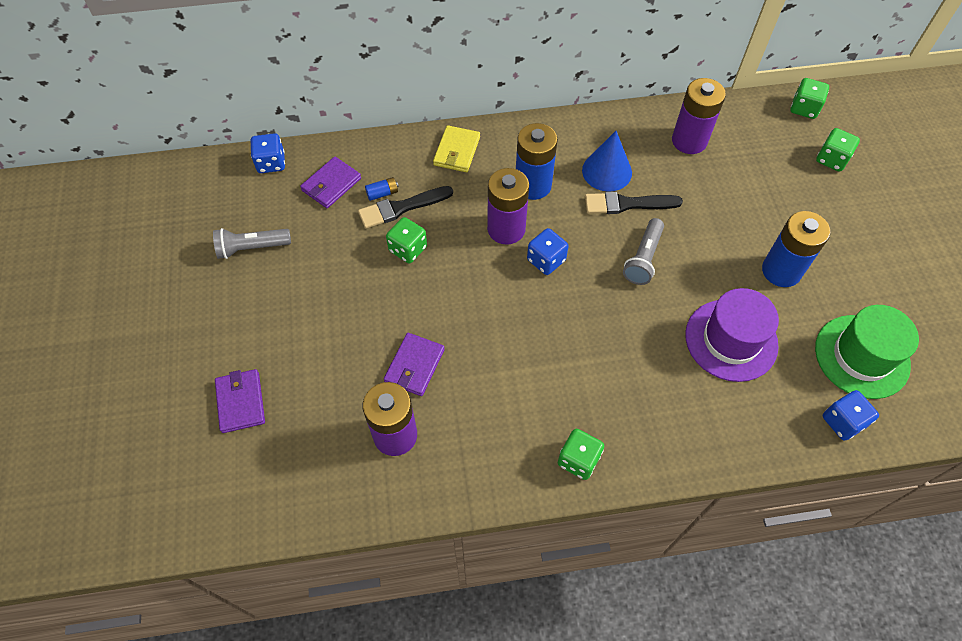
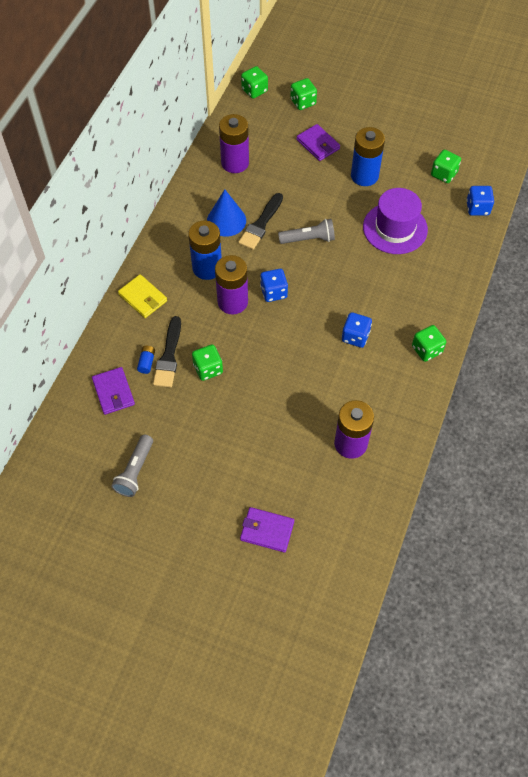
camera: 60 degrees left, 0 degrees up
blue dice [251,133,285,173] -> blue dice moved to [342,312,372,348]
purple wallet [384,333,445,396] -> purple wallet moved to [296,124,340,161]
grey flashlight [623,218,664,285] -> grey flashlight turned 60 degrees counterclockwise [278,219,335,244]
green hat [815,305,919,399] -> green dice [431,150,461,183]

